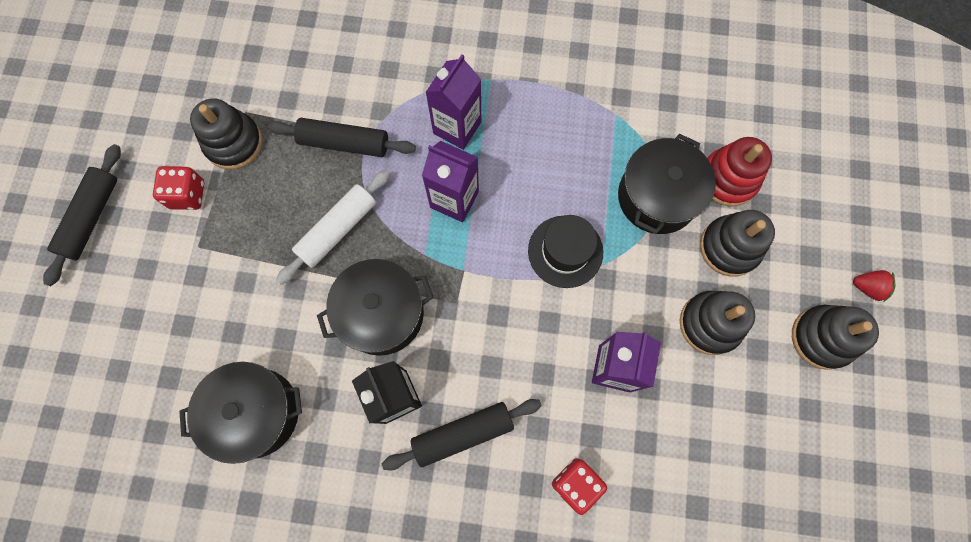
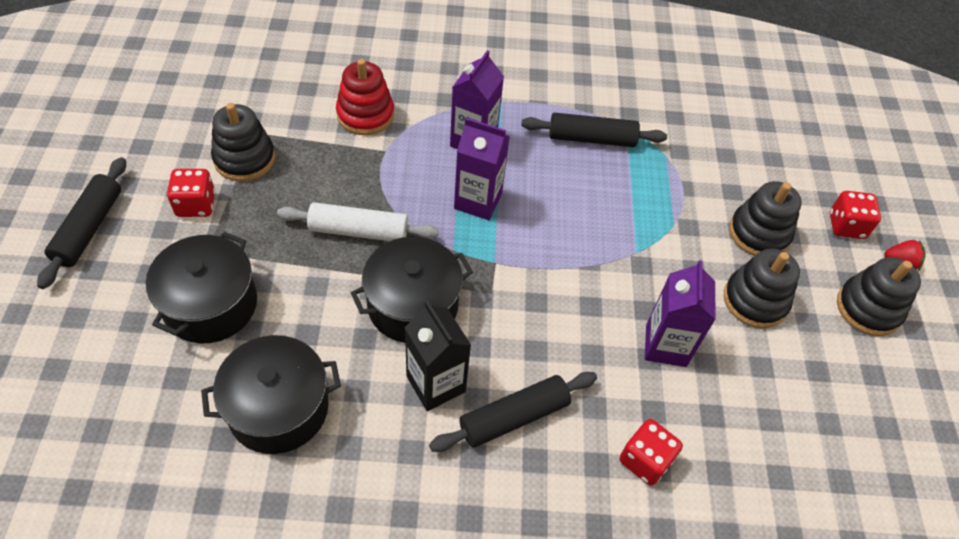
camera: 10 degrees left, 20 degrees down
black rolling pin [268,118,416,157] -> black rolling pin moved to [521,113,667,147]
white rolling pin [276,170,390,284] -> white rolling pin turned 60 degrees clockwise [277,202,439,241]
black hat [528,215,603,288] -> none
black pot [618,134,716,234] -> black pot moved to [146,232,257,344]
red stacking toy [707,137,772,207] -> red stacking toy moved to [336,59,394,135]
none -> red dice [830,191,881,239]

